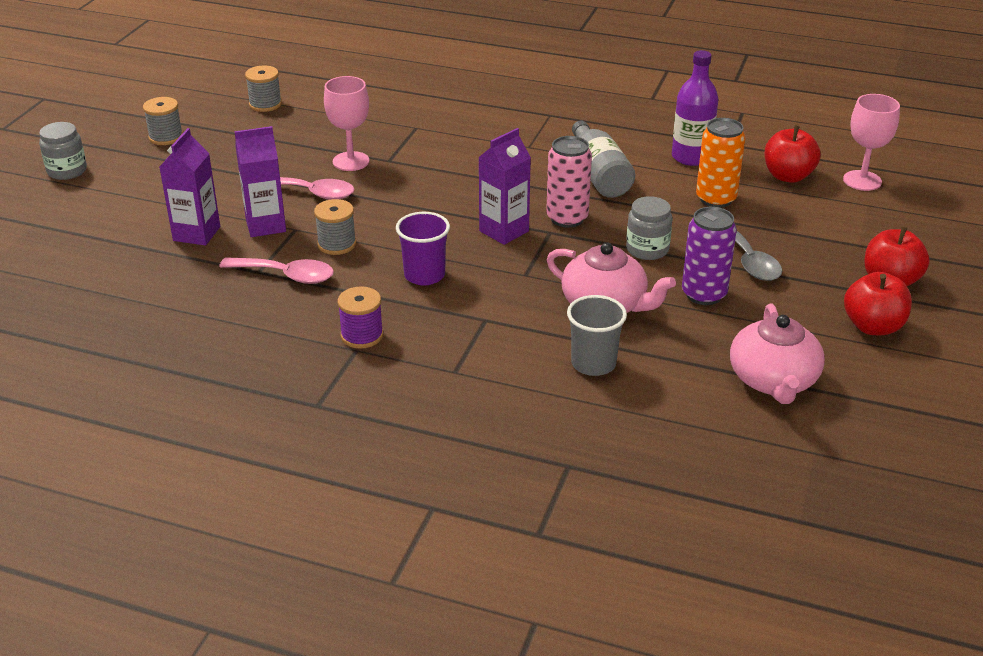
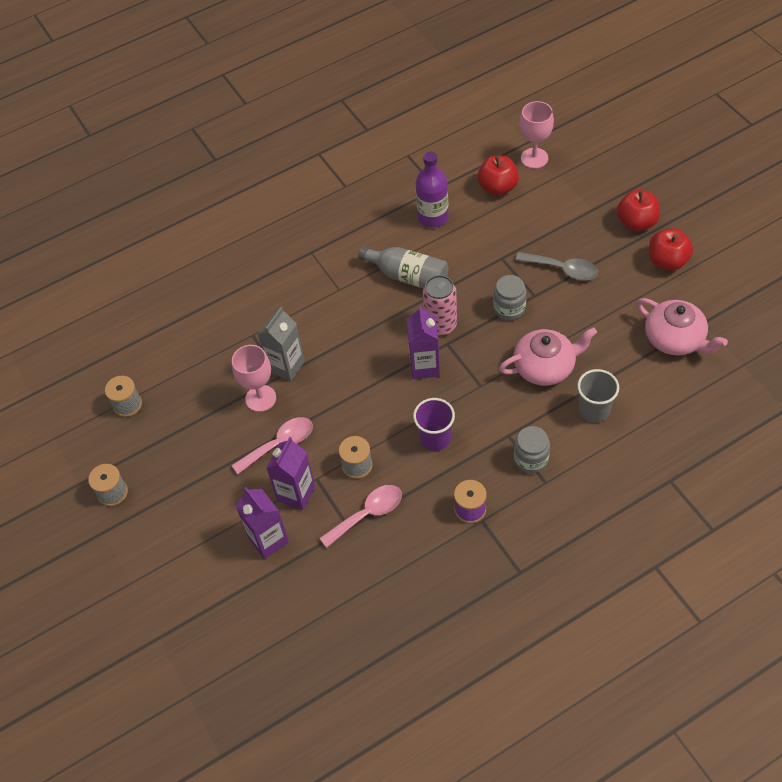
camera: 45 degrees left, 20 degrees up
grey jar [39,122,87,180] -> grey jar moved to [514,426,550,474]
purple can [682,207,737,305] -> none
orange can [696,118,746,208] -> none
none -> grey carton [258,307,305,381]

